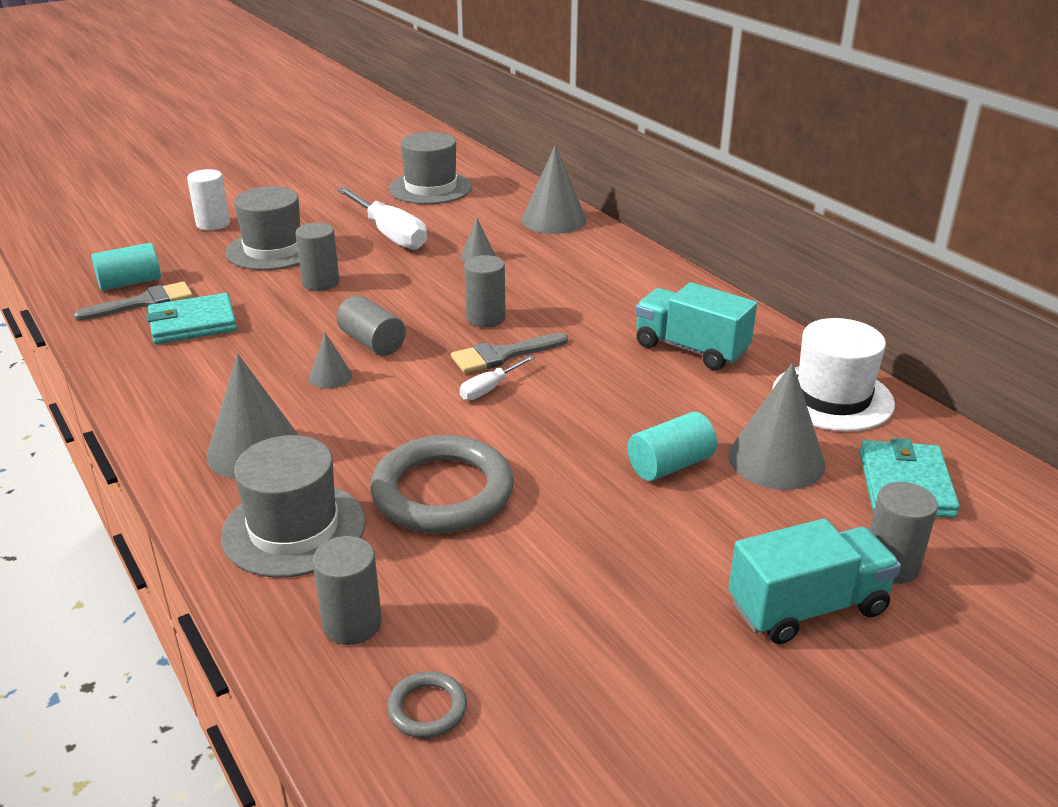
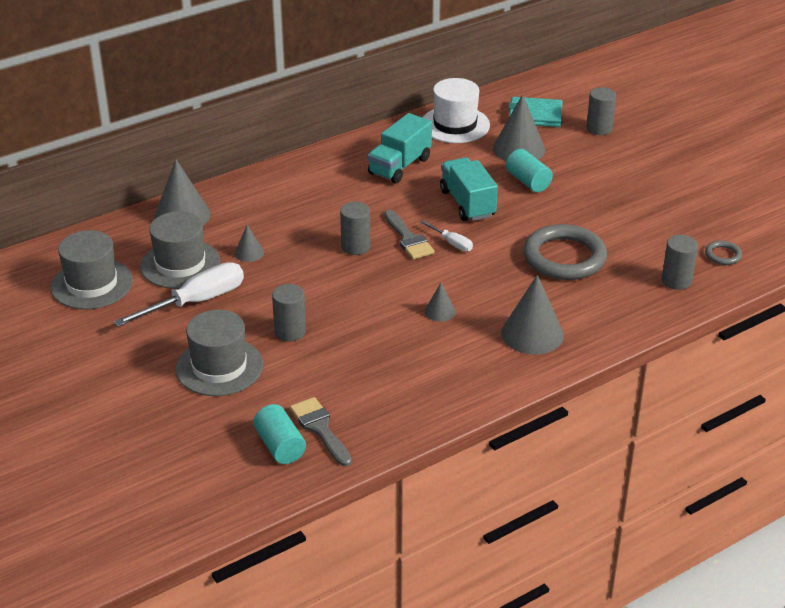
camera: 90 degrees left, 5 degrees up
turquoise wallet [146,293,237,344] -> none
white cylinder [187,169,230,231] -> none
grey hat [221,435,365,578] -> grey hat moved to [140,211,221,289]
grey cylinder [337,295,406,356] -> none
turquoise truck [728,518,901,644] -> turquoise truck moved to [440,157,498,221]

